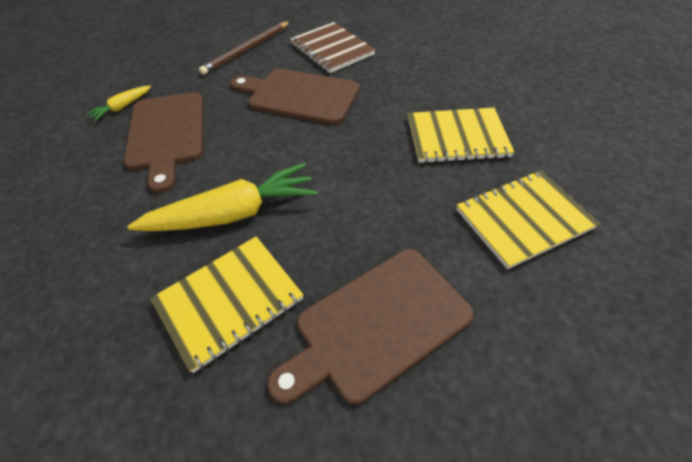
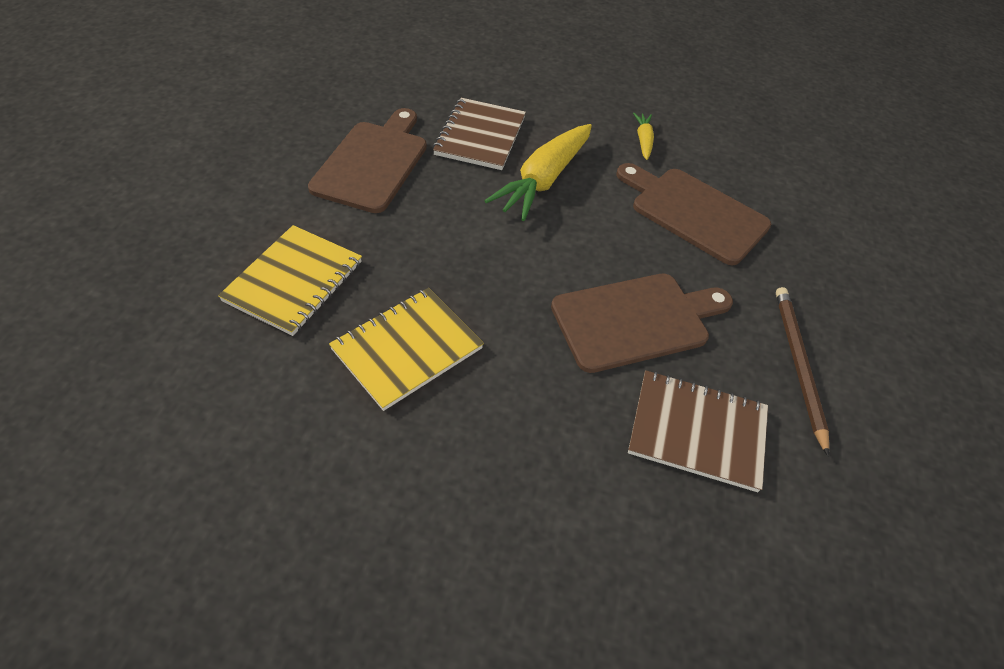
camera: 135 degrees right, 0 degrees up
yellow carrot [86,86,151,122] -> yellow carrot moved to [633,113,654,160]
yellow notebook [150,236,304,373] -> brown notebook [433,98,526,170]

